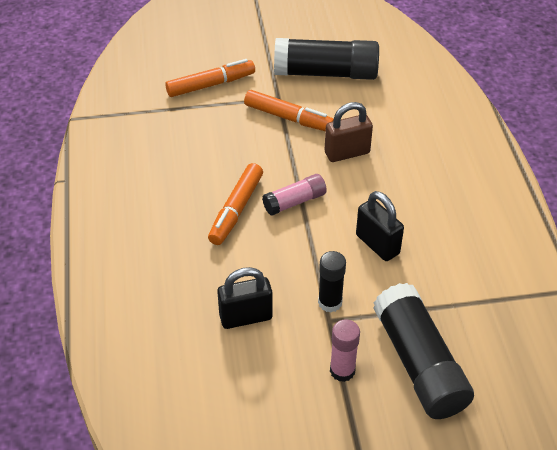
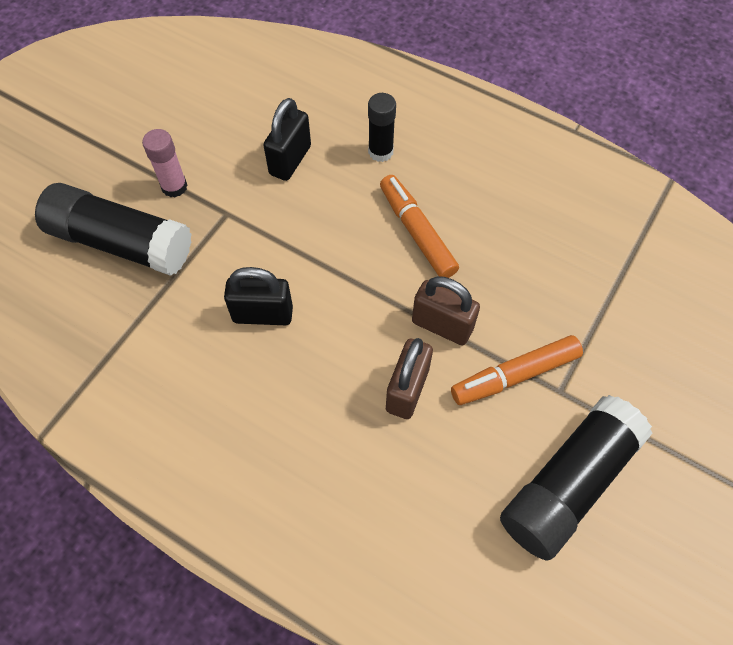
camera: 130 degrees right, 15 degrees up
orange marker [165,59,255,97] -> none
pink glue stick [262,174,327,216] -> none
black glue stick [318,251,346,312] -> black glue stick moved to [368,93,396,162]
none -> brown padlock [412,276,480,345]

